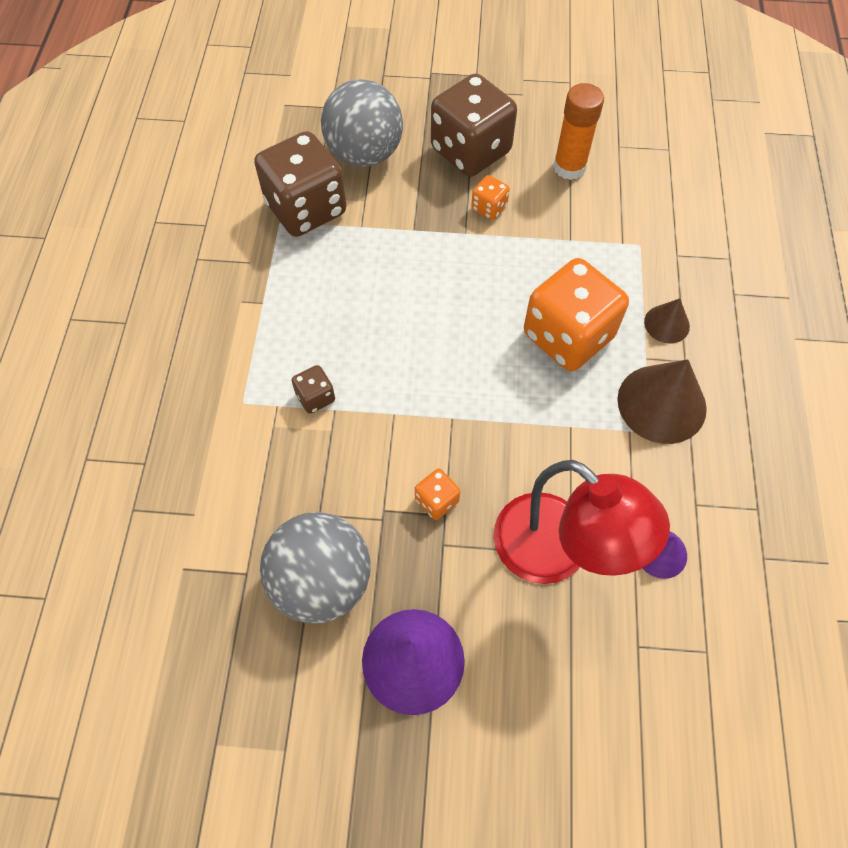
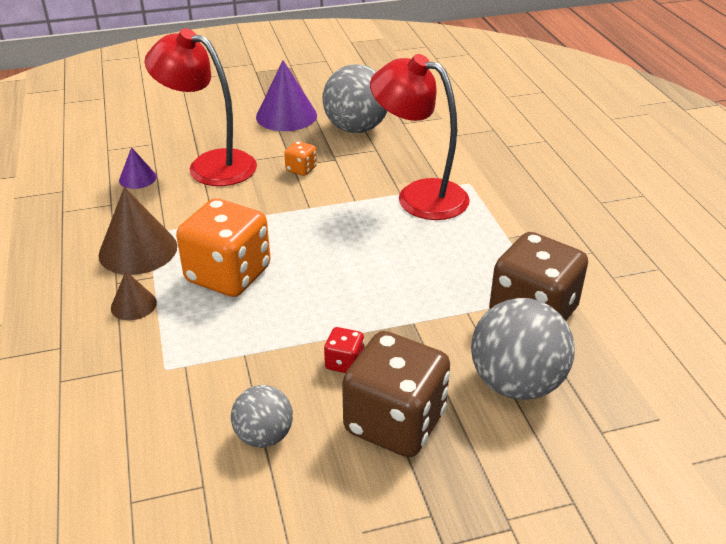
camera: 160 degrees right, 25 degrees down
brown dice [292,365,335,414] -> red lamp [370,54,469,220]
orange dice [471,175,510,220] -> red dice [324,327,364,373]
orange glue stick [553,83,604,180] -> grey ball [231,385,293,448]

